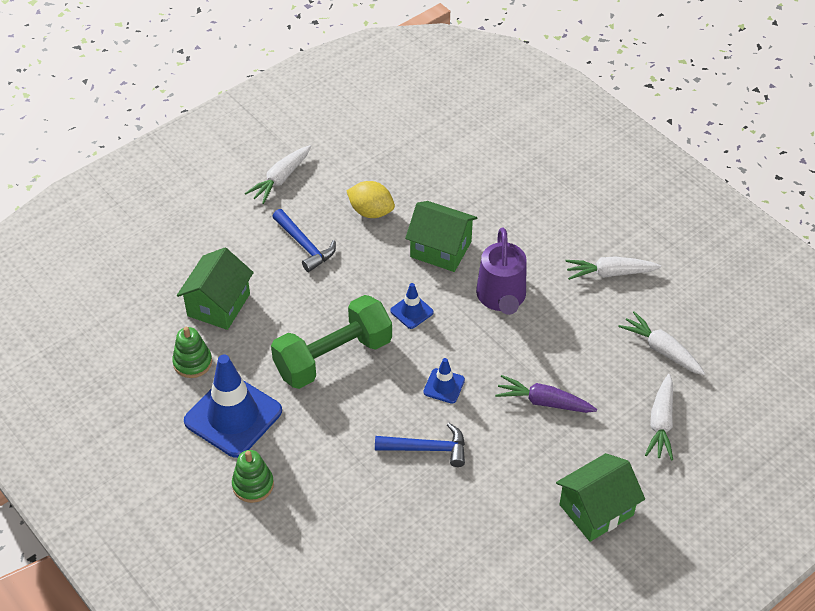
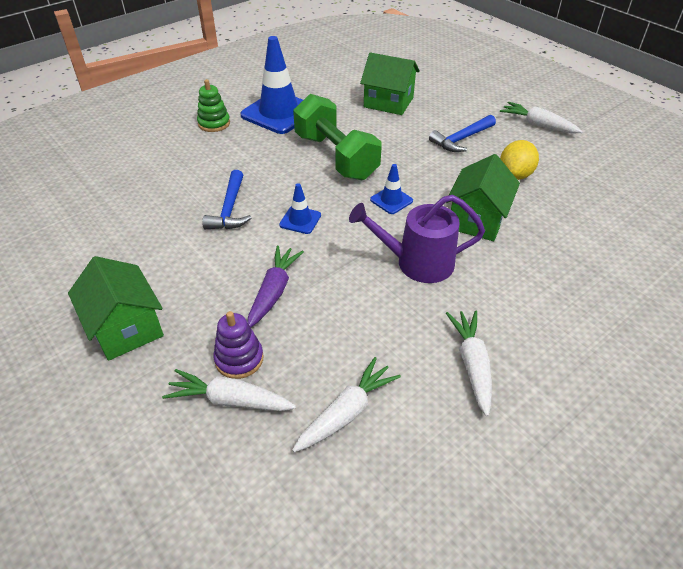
camera: 90 degrees right, 5 degrees down
green stacking toy [172,327,212,378] -> none
none -> purple stacking toy [213,311,264,379]

